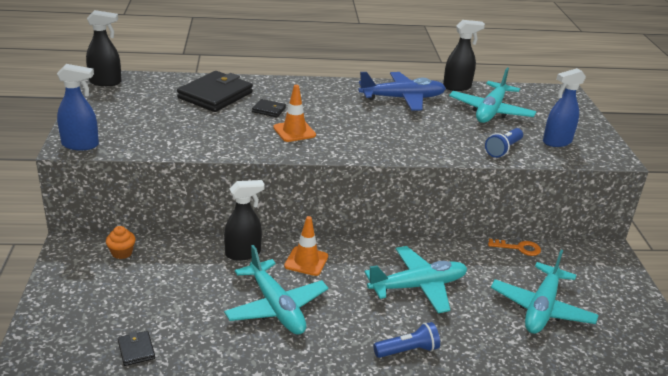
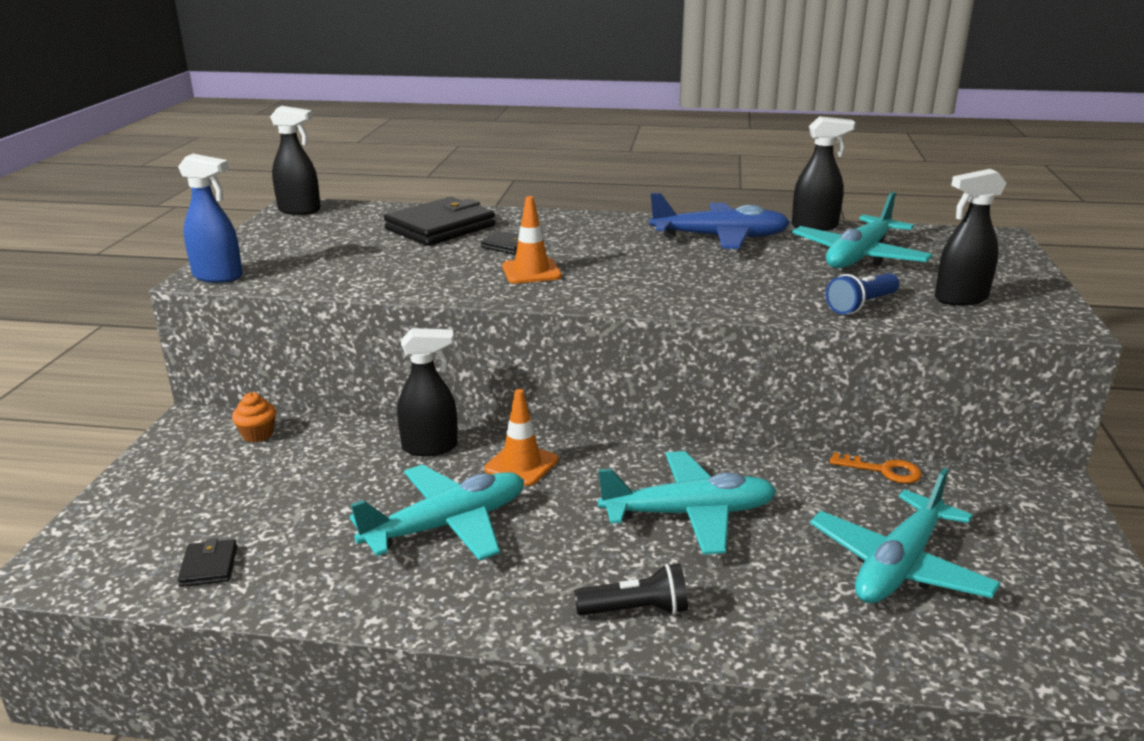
camera: 15 degrees right, 5 degrees down
turquoise plane [224,245,328,335] -> turquoise plane turned 105 degrees counterclockwise [350,465,524,561]
blue flashlight [373,322,440,358] -> black flashlight [574,563,688,615]
blue spray bottle [543,68,586,147] -> black spray bottle [935,169,1006,306]

